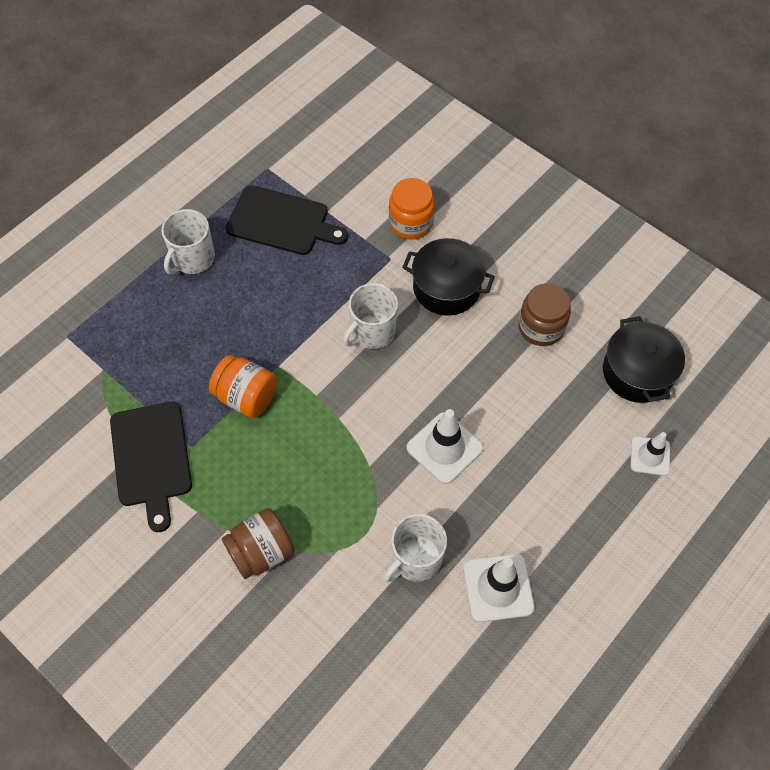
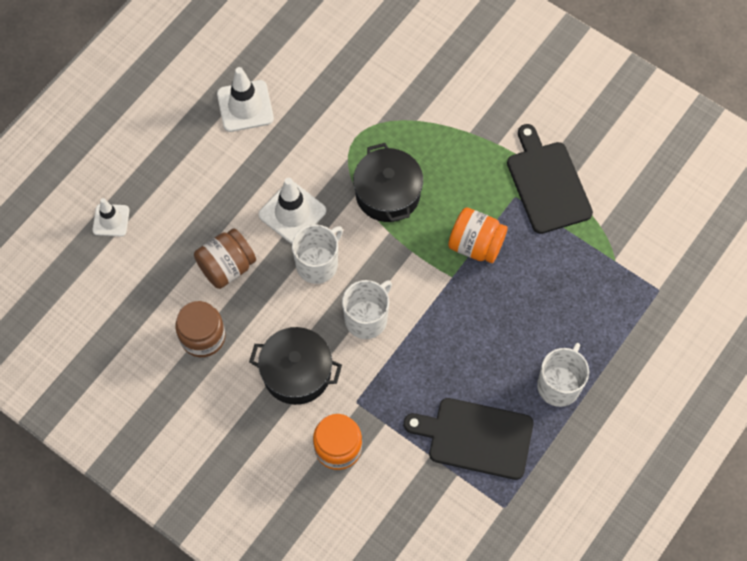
camera: 175 degrees right, 5 degrees up
brown jar [222,508,295,579] -> brown jar moved to [194,229,256,289]
white mug [384,514,447,582] -> white mug moved to [292,225,343,284]
black pot [603,316,685,403] -> black pot moved to [353,143,423,222]

